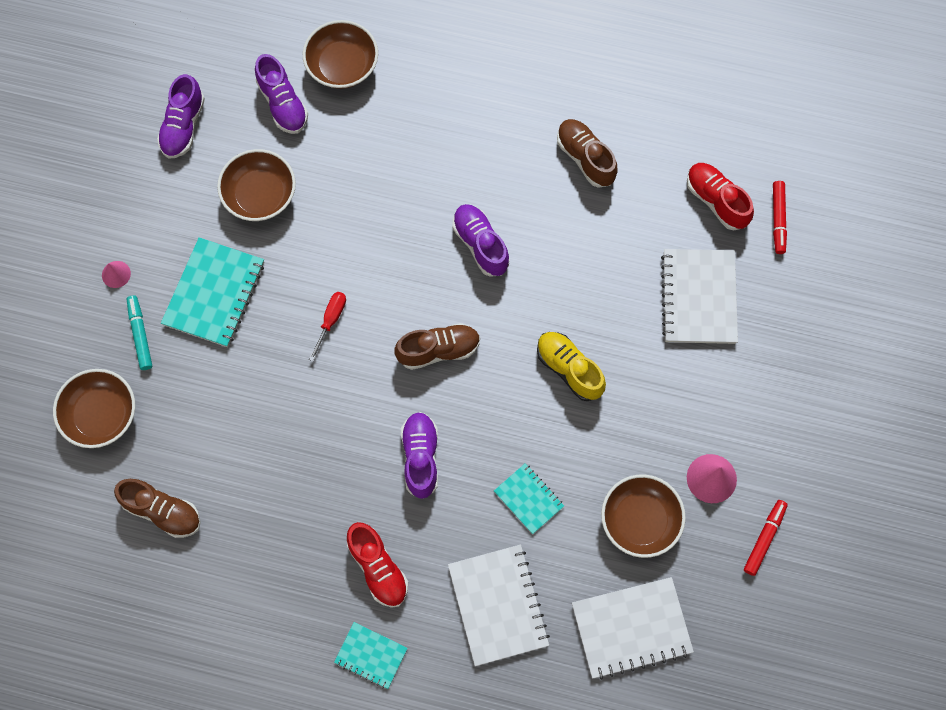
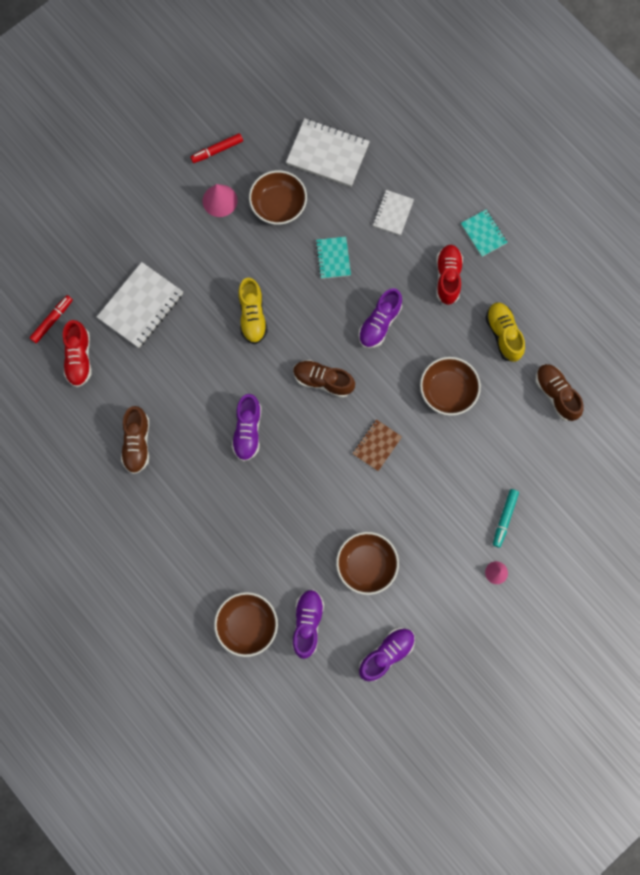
camera: 145 degrees left, 5 degrees up
brown bowl [53,369,135,448] -> brown bowl moved to [420,357,481,416]
turquoise notebook [161,237,264,347] -> none
red screwdriver [309,292,346,361] -> brown notebook [352,419,402,471]
white notebook [448,545,550,666] -> white notebook [373,190,414,236], size x0.57
none -> yellow shoe [485,302,525,362]

